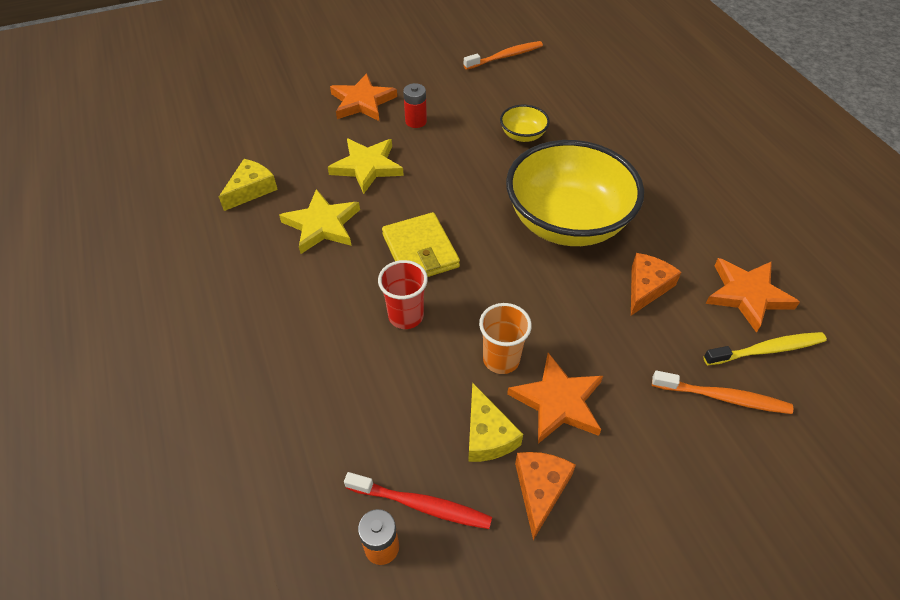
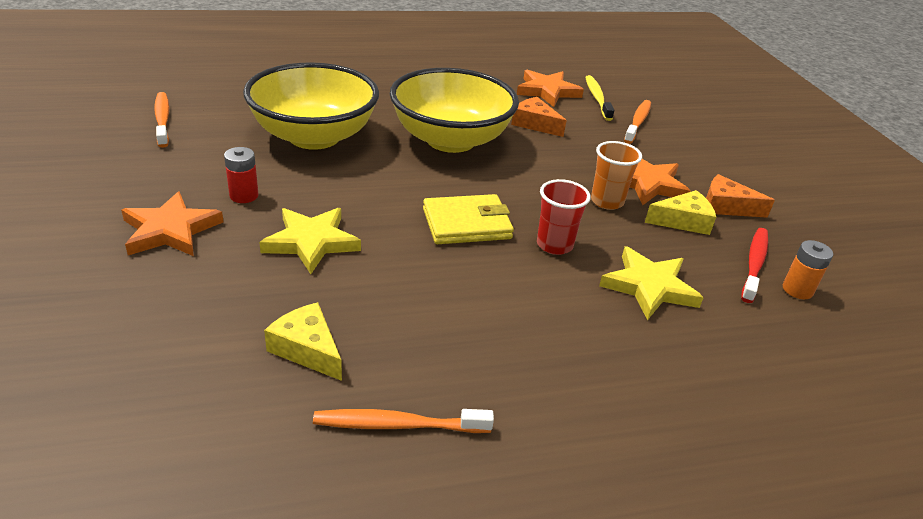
camera: 85 degrees left, 15 degrees down
yellow star [279,189,360,254] -> yellow star moved to [599,246,704,320]
yellow bowl [500,105,550,142] -> yellow bowl [243,62,379,150], size x2.37
none -> orange toothbrush [313,409,494,433]

